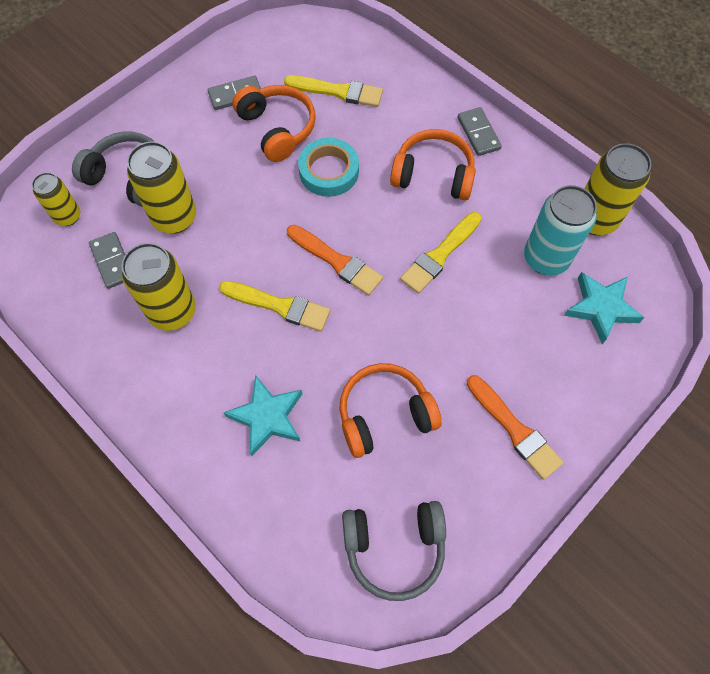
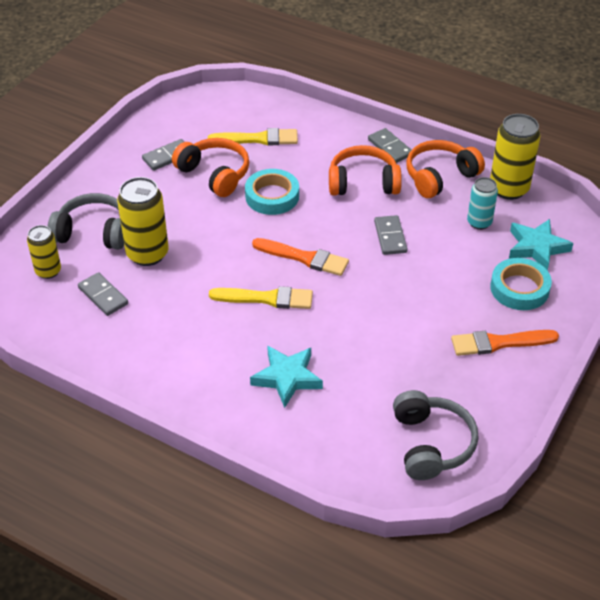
camera: 15 degrees left, 20 degrees down
yellow can [121,243,196,331] -> none
orange headphones [339,363,442,458] -> orange headphones moved to [406,140,485,198]
grey headphones [342,501,446,601] -> grey headphones turned 75 degrees counterclockwise [393,390,479,480]
yellow brush [400,212,482,294] -> grey domino [374,215,407,255]
orange brush [467,375,564,480] -> orange brush turned 135 degrees clockwise [451,330,559,356]
turquoise can [524,185,597,276] -> turquoise can [467,177,498,230], size x0.61
none -> turquoise tape [490,258,552,310]

